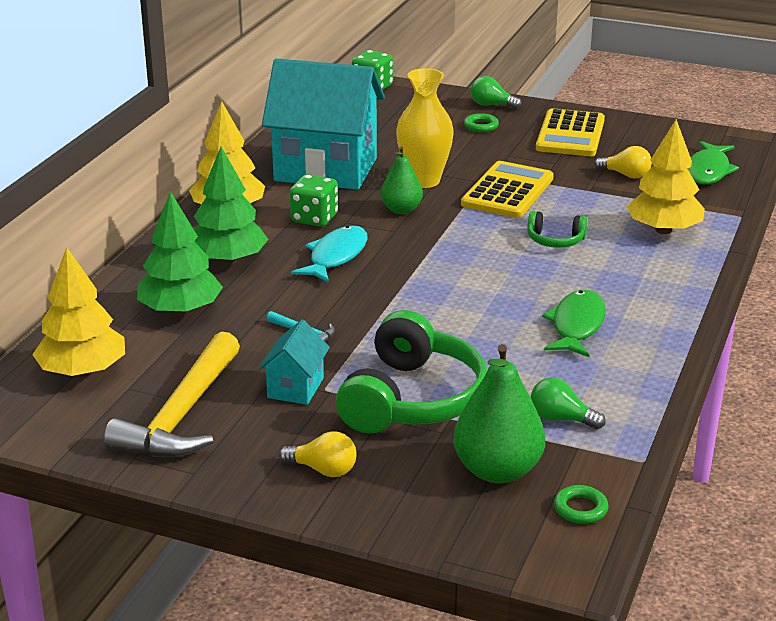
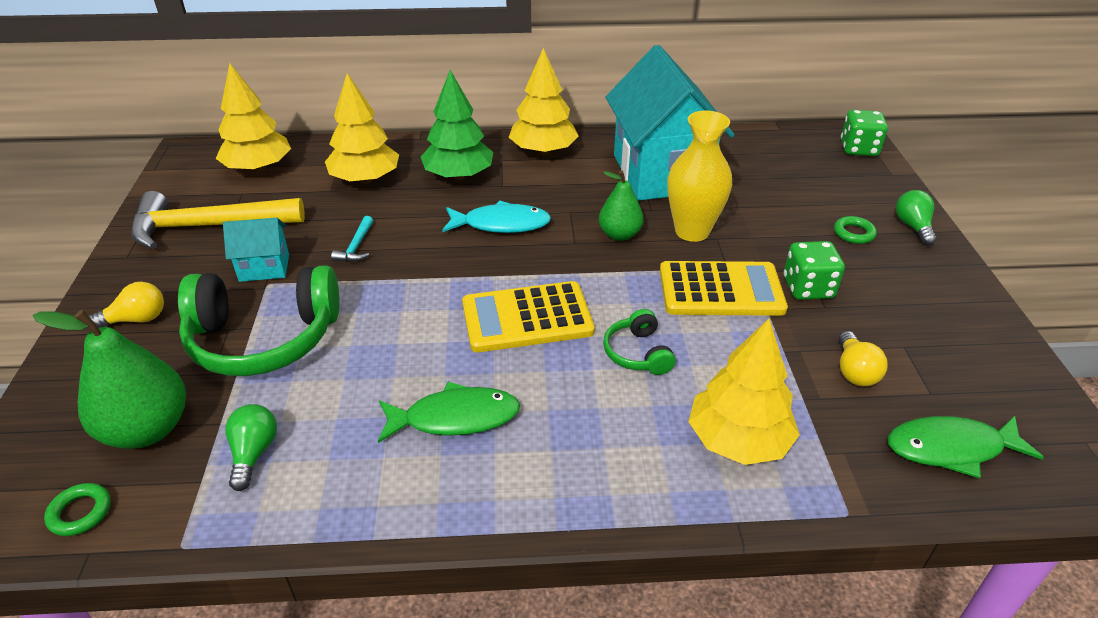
camera: 65 degrees right, 10 degrees up
green tree [137,191,223,315] -> yellow tree [325,73,399,184]
yellow light bulb [279,431,356,477] -> yellow light bulb turned 105 degrees counterclockwise [89,282,164,328]
green dice [290,174,338,227] -> green dice moved to [784,241,845,300]
yellow calculator [536,108,605,156] -> yellow calculator moved to [462,281,595,352]

